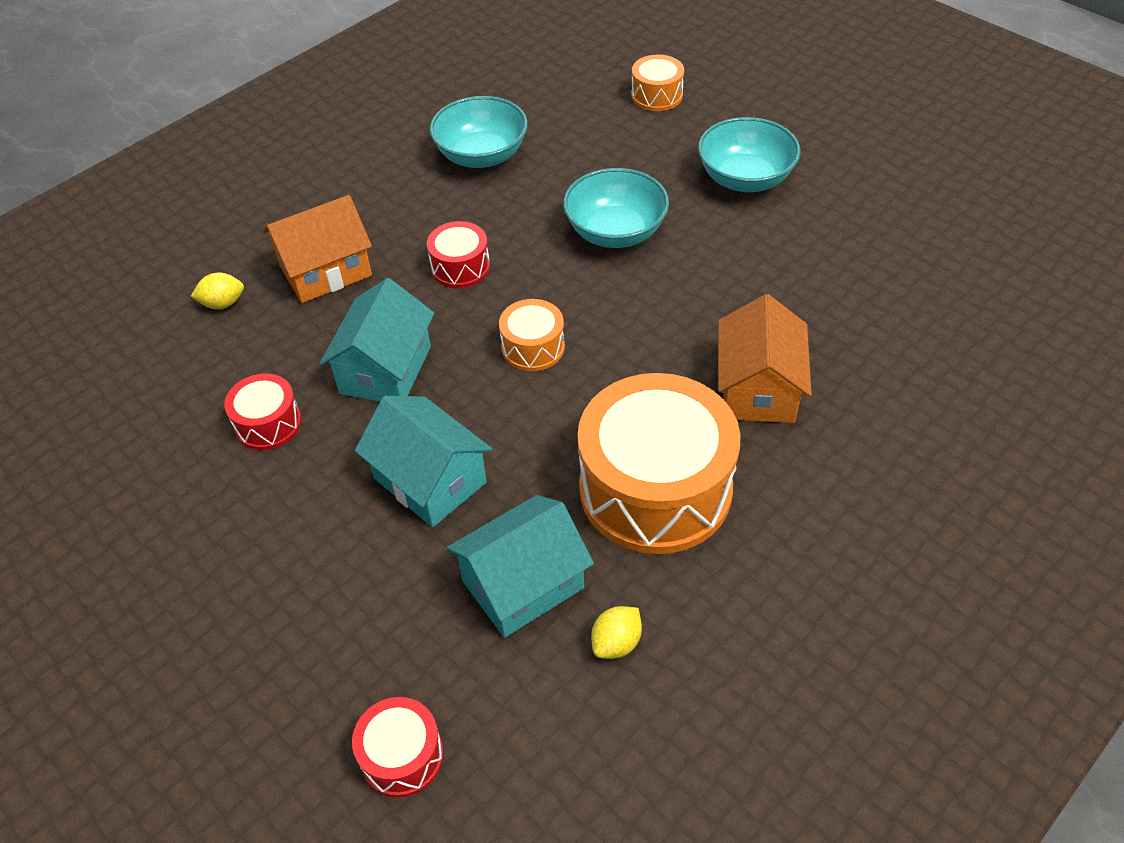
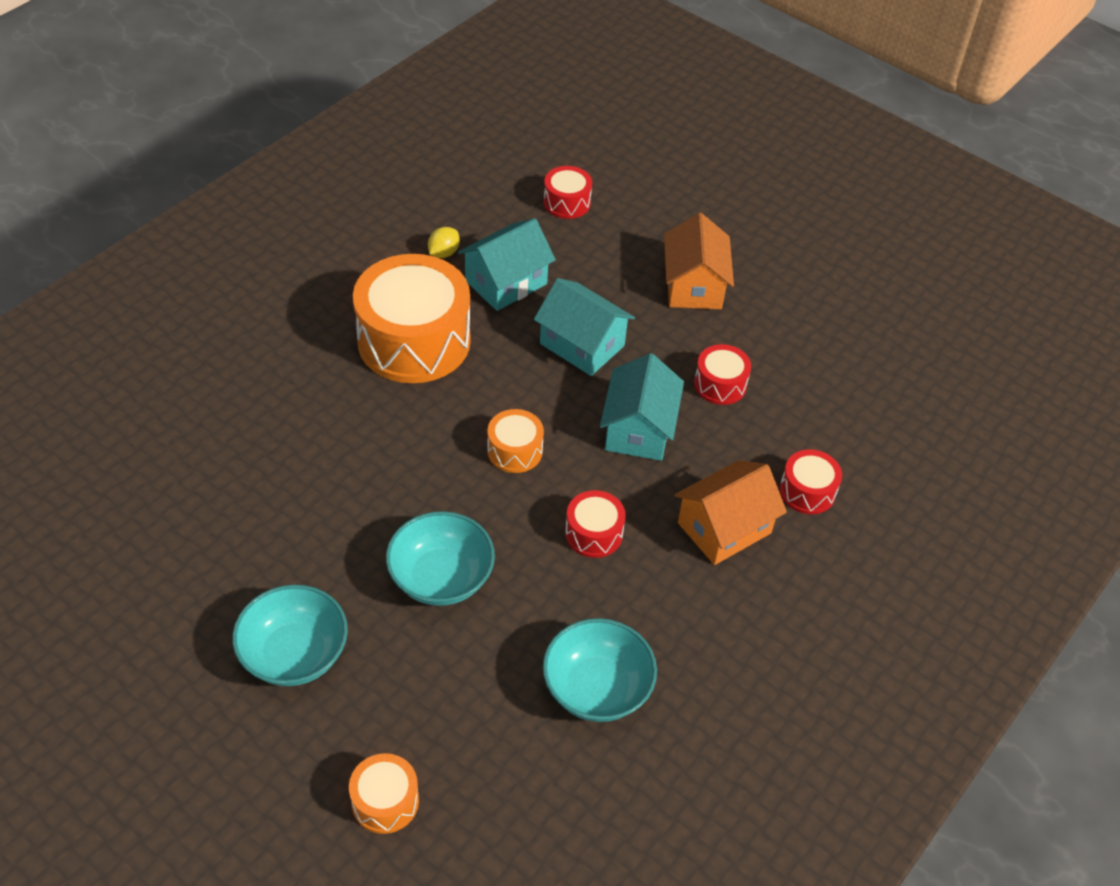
camera: 170 degrees right, 0 degrees up
yellow lemon [191,273,244,309] -> red drum [780,449,842,514]
orange house [718,294,812,423] -> orange house moved to [664,213,734,309]

